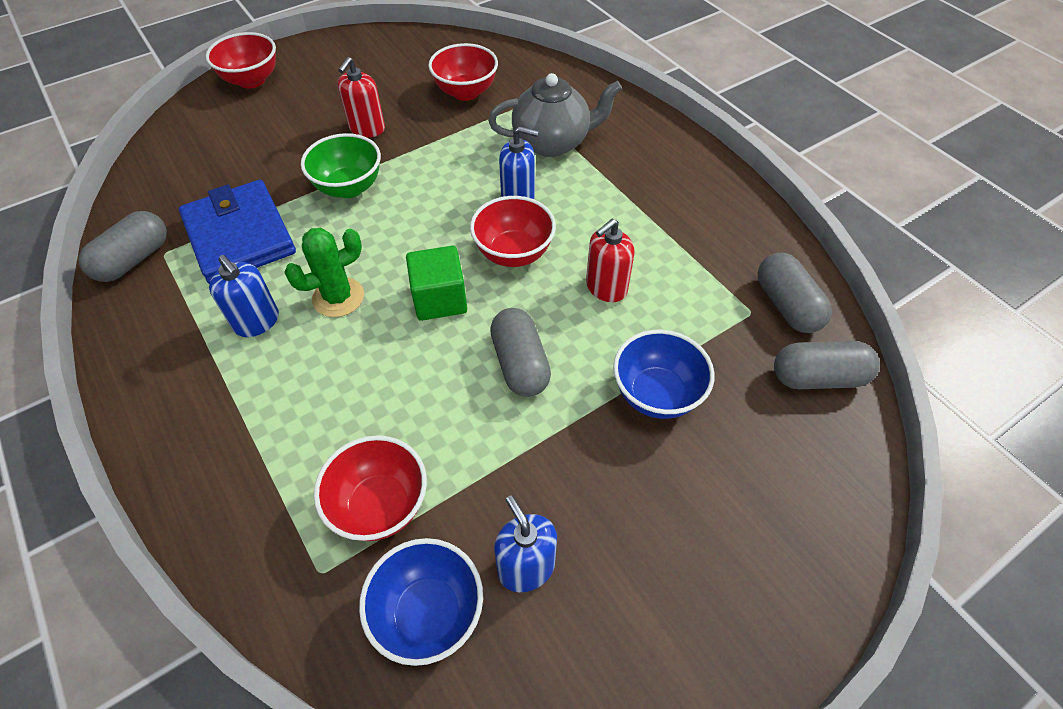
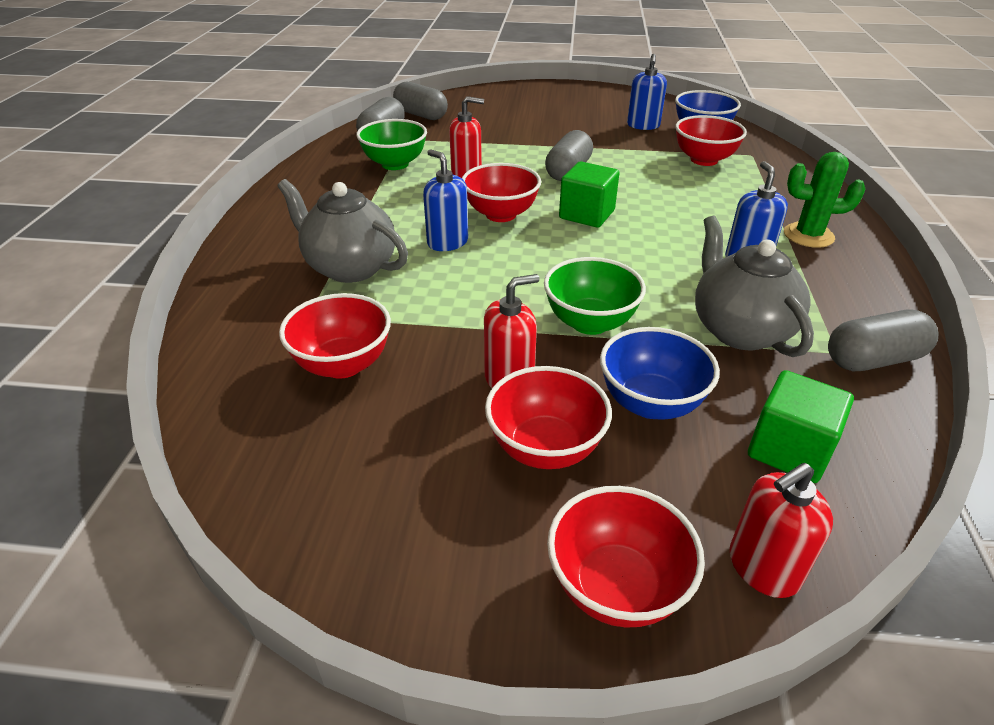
camera: 140 degrees left, 15 degrees down
blue wallet [179,180,296,284] -> grey teapot [695,216,814,357]
green cactus [284,228,364,317] -> green cactus moved to [784,152,865,248]
blue bowl [613,330,715,419] -> blue bowl moved to [600,327,720,420]
none -> green bowl [356,119,427,170]
none -> red bowl [485,366,612,469]
none -> red soap dispenser [730,463,833,598]
none -> green cube [748,370,854,483]

